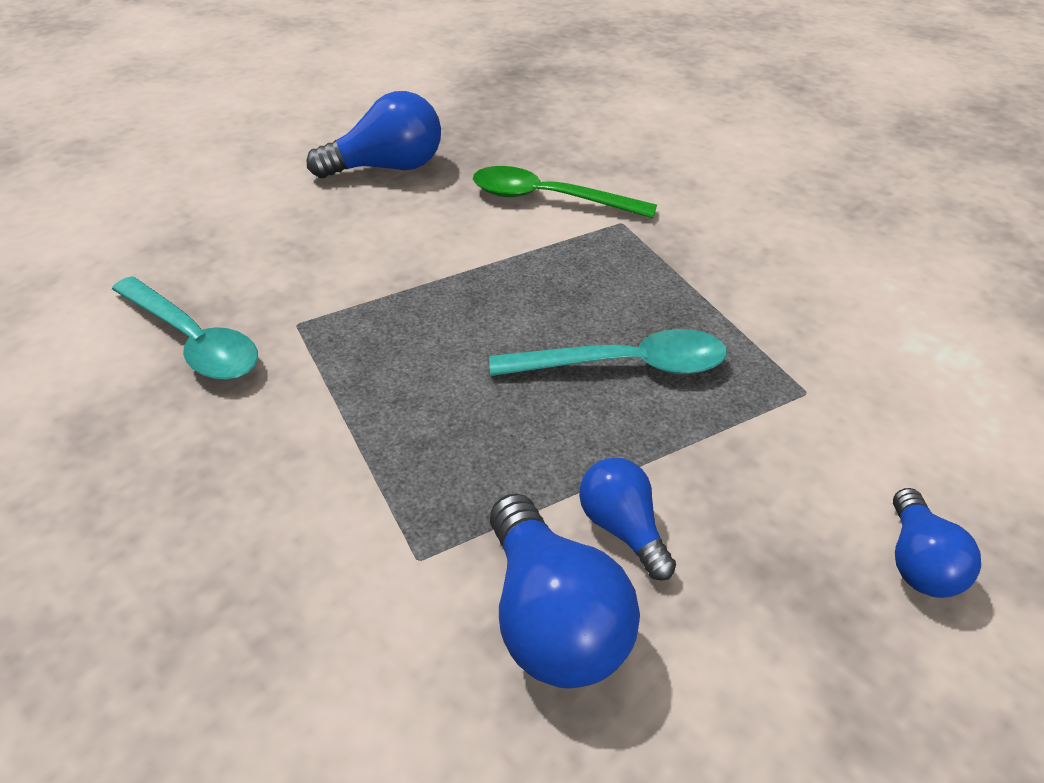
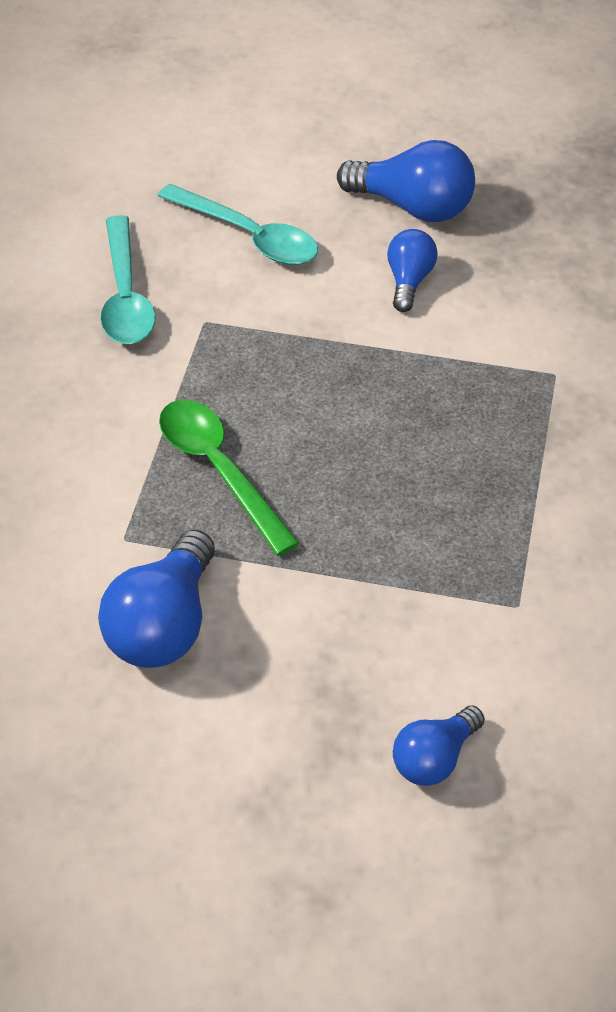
camera: 40 degrees right, 5 degrees up
green spoon [473,166,657,218] -> green spoon moved to [159,400,300,556]
turquoise spoon [489,329,727,376] -> turquoise spoon moved to [158,184,318,265]
blue light bulb [579,458,676,581] -> blue light bulb moved to [387,229,438,312]

